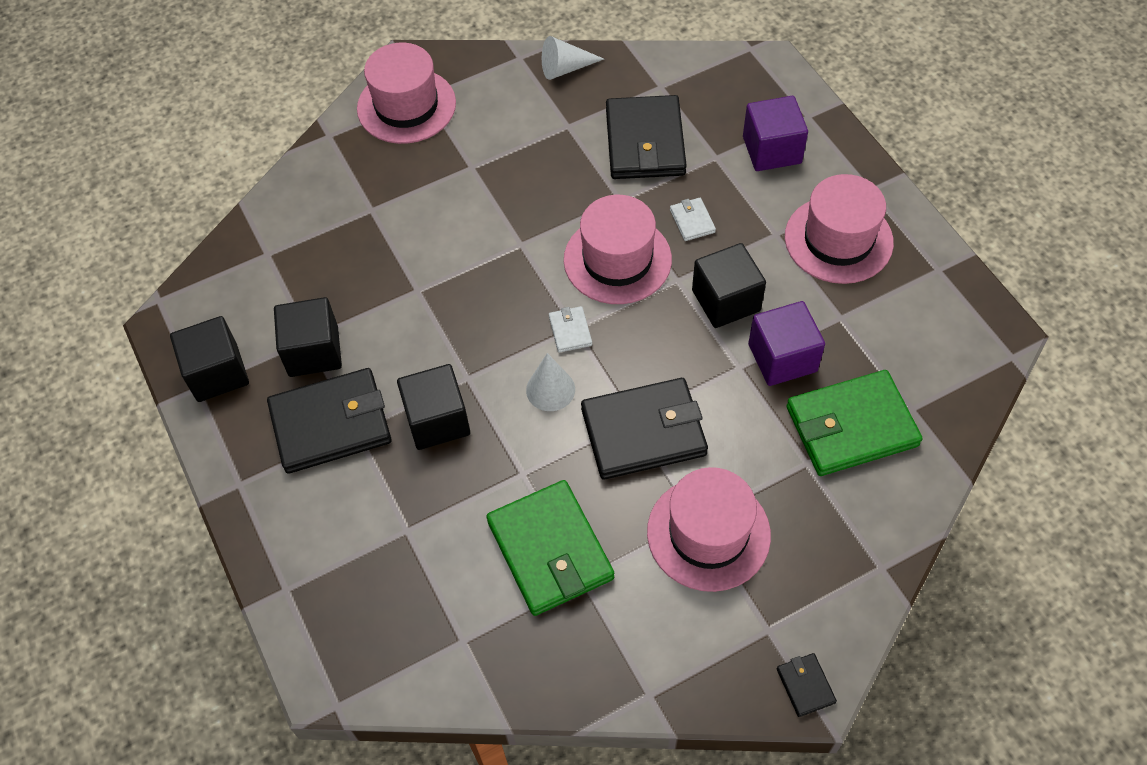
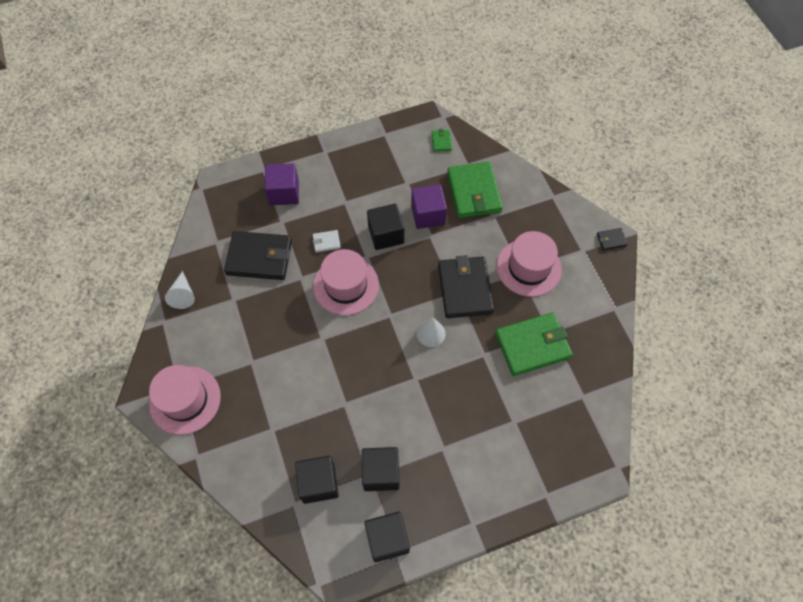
camera: 85 degrees left, 5 degrees up
black wallet [267,368,392,474] -> none
black cube [397,364,470,450] -> black cube moved to [295,456,339,504]
white wallet [549,306,592,353] -> none
pink hat [785,174,894,284] -> none
none -> green wallet [432,129,452,152]

